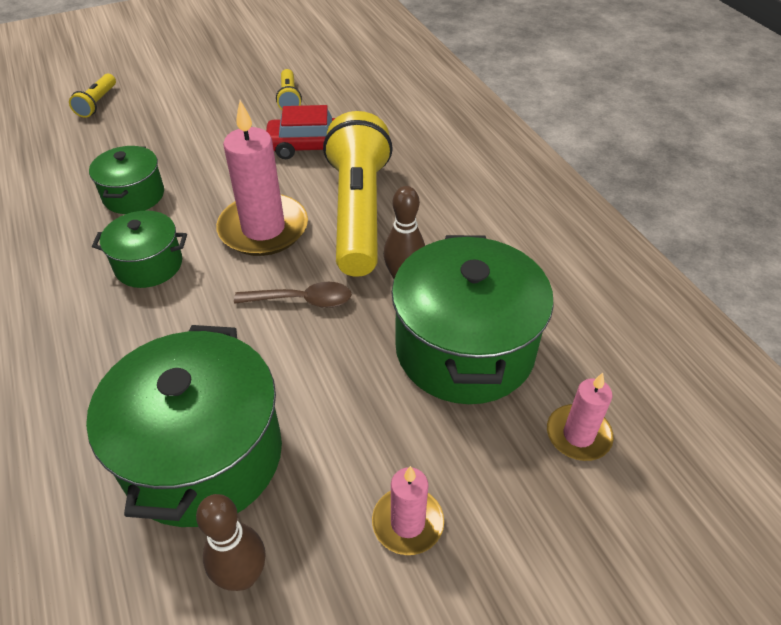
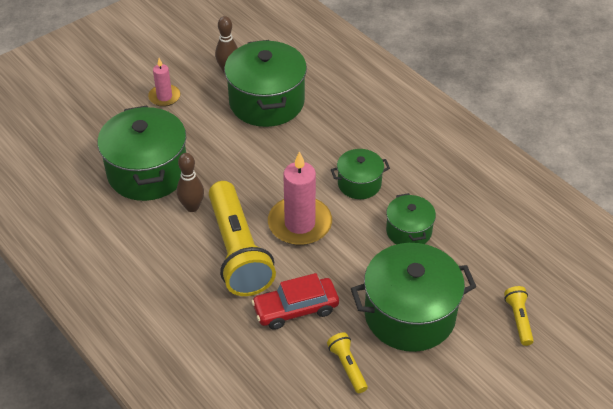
camera: 165 degrees right, 0 degrees up
brown spoon [234,282,352,308] -> none
pink candle [547,373,614,461] -> none
none -> green pot [351,243,476,352]

